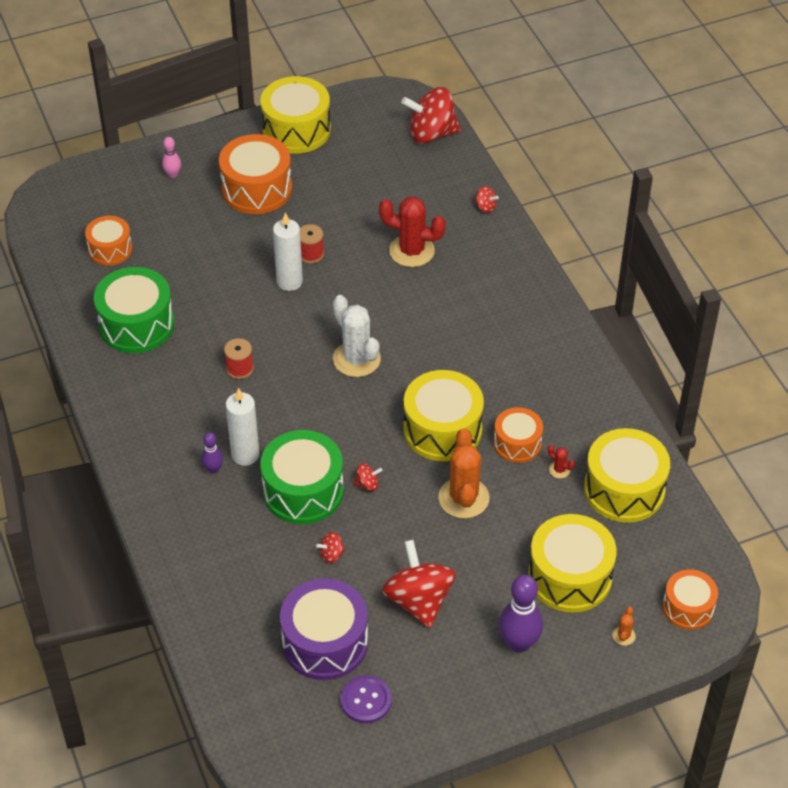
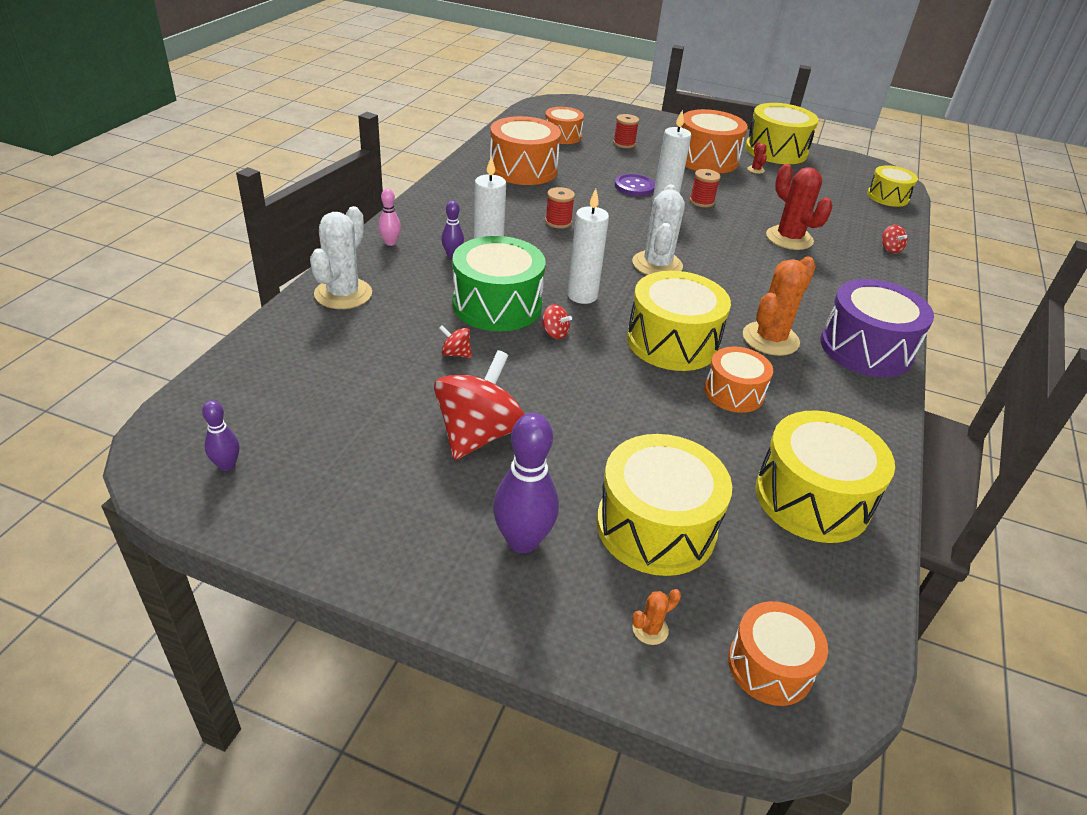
camera: 40 degrees right, 10 degrees down
green drum [94,267,174,353] -> orange drum [490,116,561,185]
pink bowling pin [162,137,181,178] -> pink bowling pin moved to [378,189,401,246]
purple drum [280,578,368,680] -> purple drum moved to [820,279,934,377]
purple button [340,675,392,723] -> purple button moved to [615,174,655,196]
red spinning top [401,87,461,144] -> yellow drum [867,165,918,207]
orange cactus [438,428,490,519] -> orange cactus moved to [743,257,816,356]
red cactus [548,445,575,478] -> red cactus moved to [747,142,767,174]
none -> purple bowling pin [202,400,239,471]
none -> white cactus [310,206,372,309]
none -> white candle [567,189,609,304]
none -> red spool [613,114,639,148]

